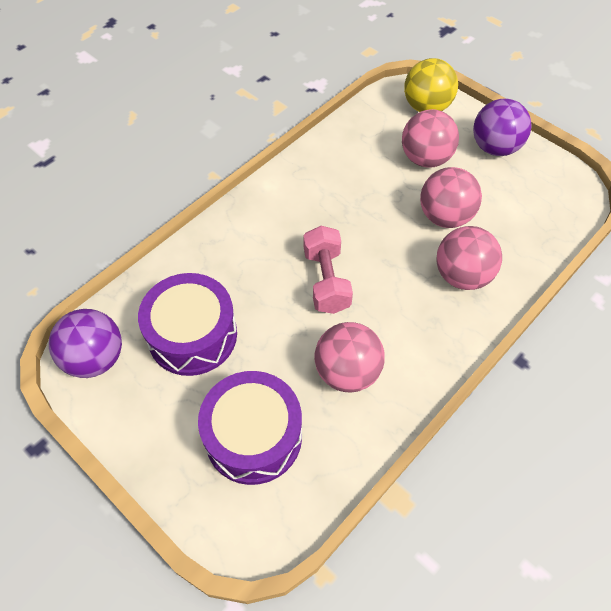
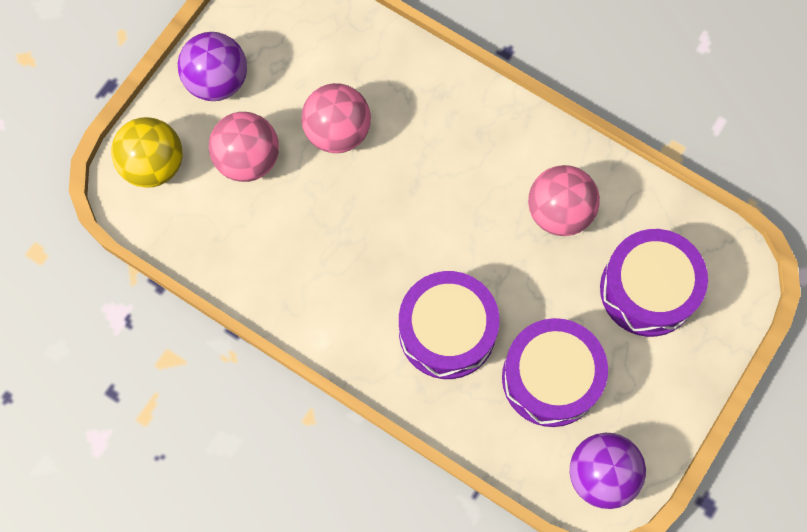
camera: 100 degrees left, 15 degrees up
pink dumbbell [304,226,353,314] -> none
pink ball [436,226,502,290] -> none
none -> purple drum [399,271,500,379]

